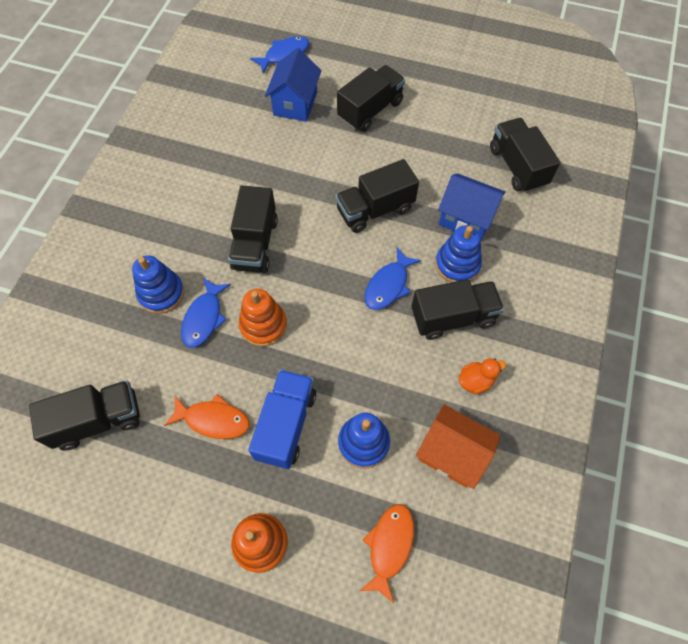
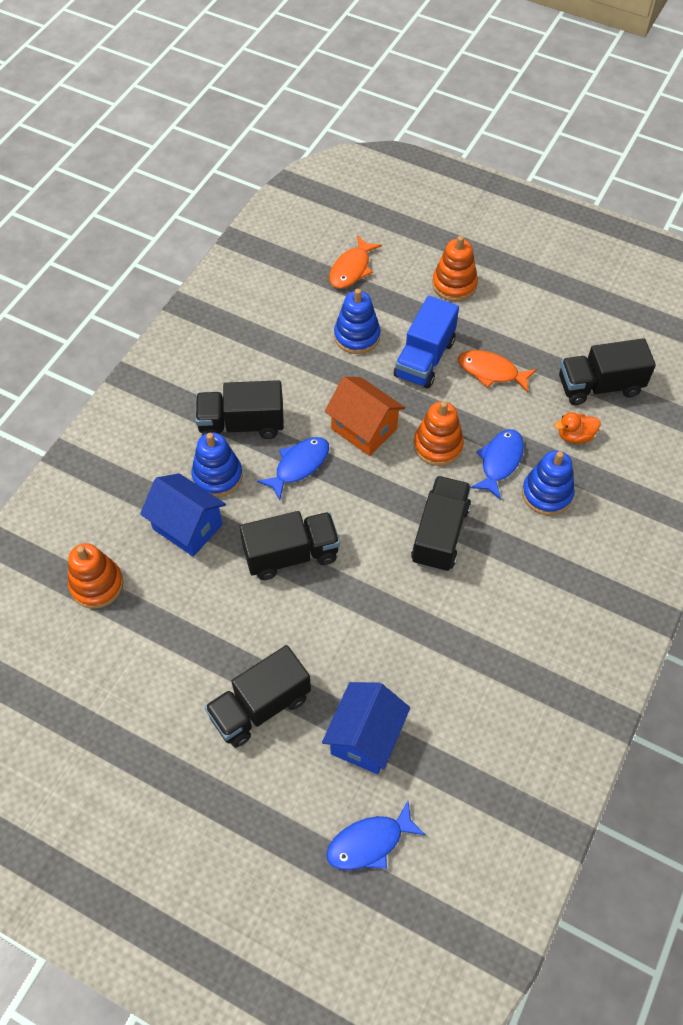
camera: 170 degrees left, 5 degrees down
orange house [416,404,500,489] -> orange house moved to [325,377,405,456]
orange duck [458,358,506,394] -> orange duck moved to [554,412,600,444]
black truck [490,118,560,193] -> orange stacking toy [68,543,124,609]

